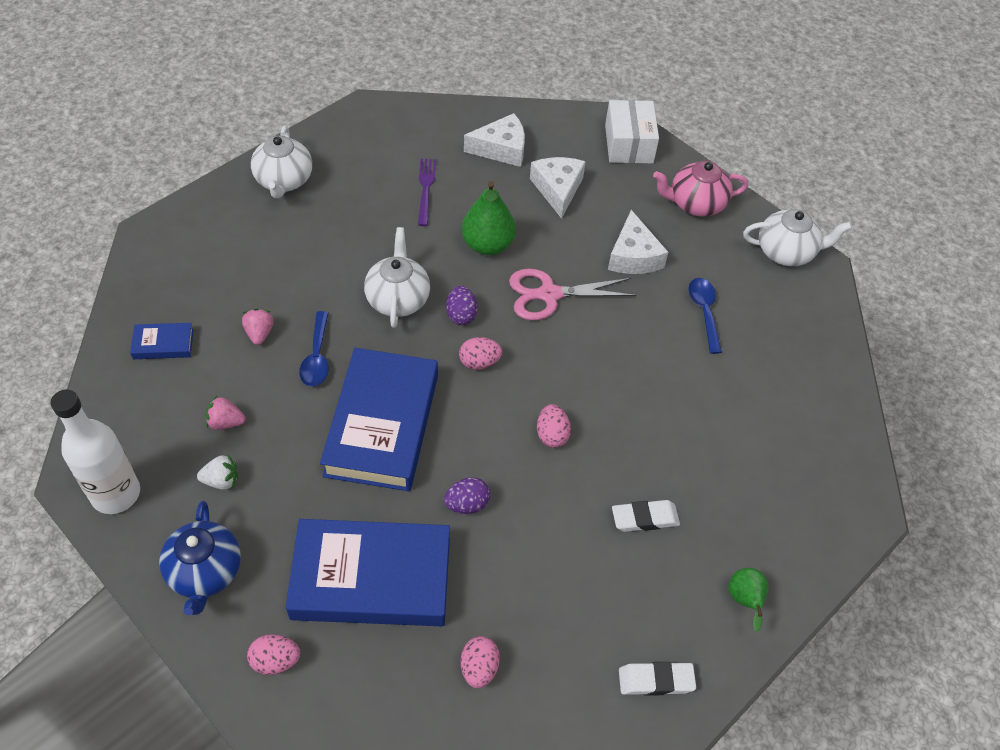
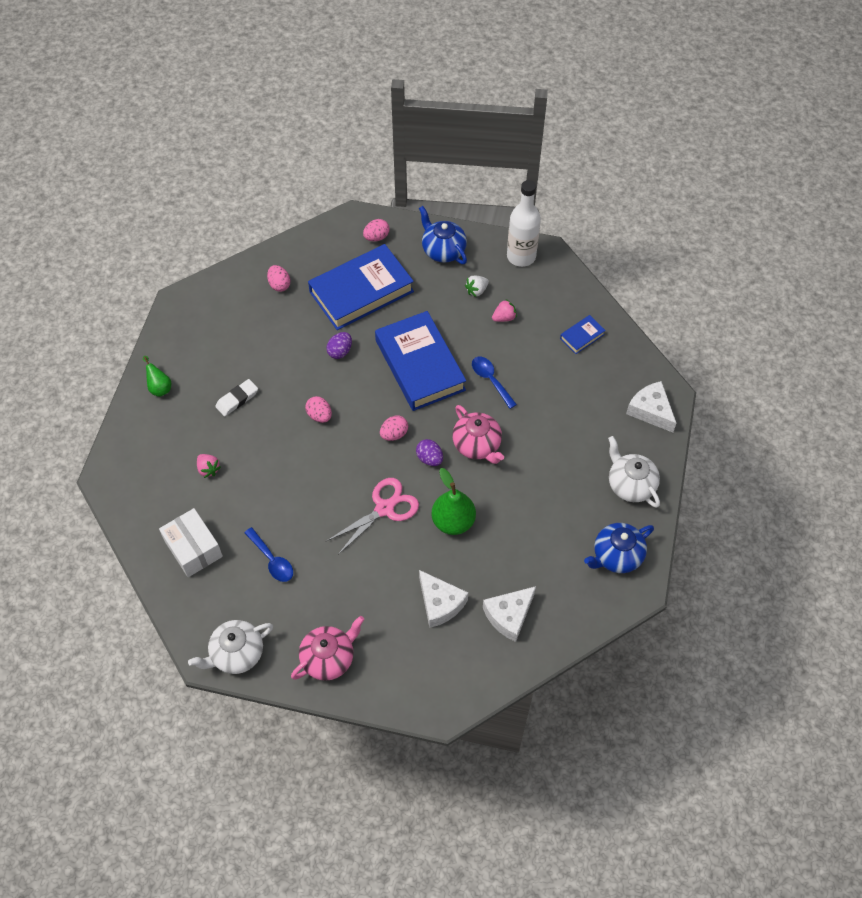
camera: 150 degrees right, 5 degrees up
pink strawberry [242,308,274,345] -> pink strawberry moved to [197,454,221,478]
white teapot [364,227,430,328] -> pink teapot [453,405,504,464]
purple fork [418,159,436,226] -> none
white box [605,100,659,163] -> white box moved to [159,508,223,577]
white cheese [608,210,668,274] -> white cheese moved to [626,381,677,433]
white eraser [619,662,696,696] -> none
none -> blue teapot [584,523,654,573]

